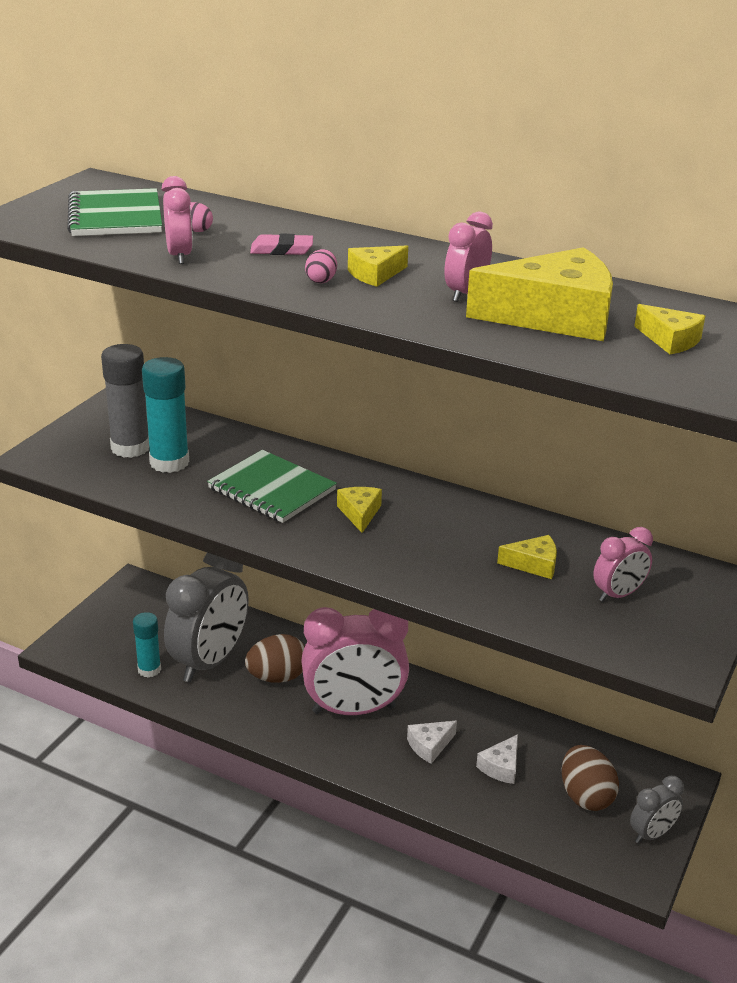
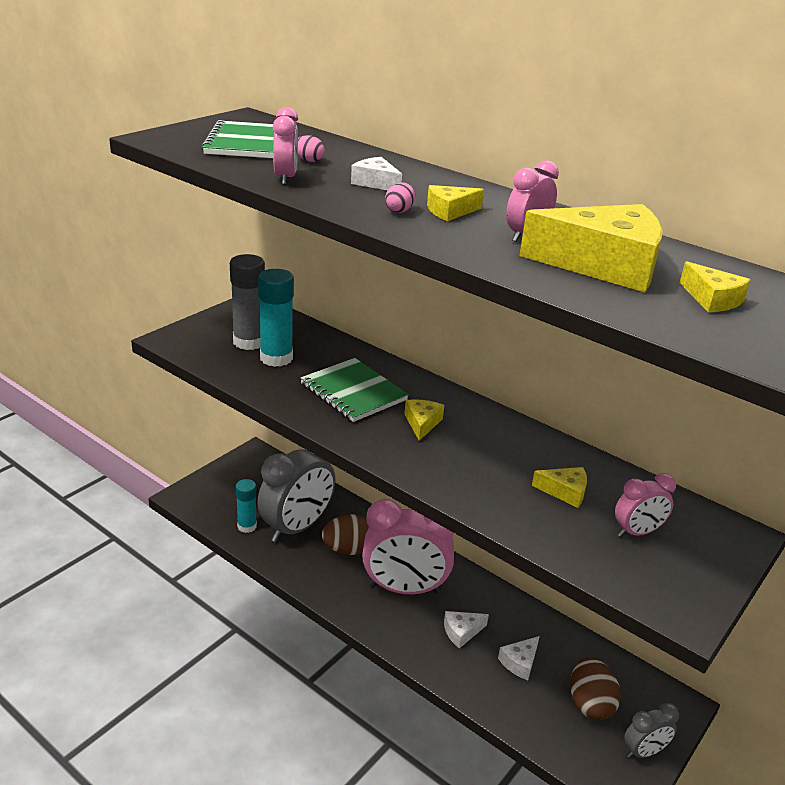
camera: 10 degrees right, 0 degrees up
pink eraser [250,234,313,255] -> white cheese [351,157,402,190]

